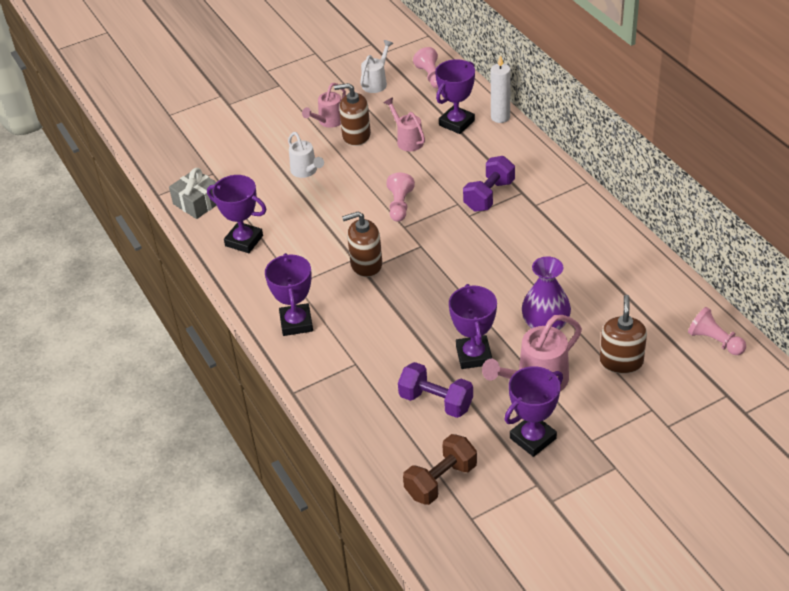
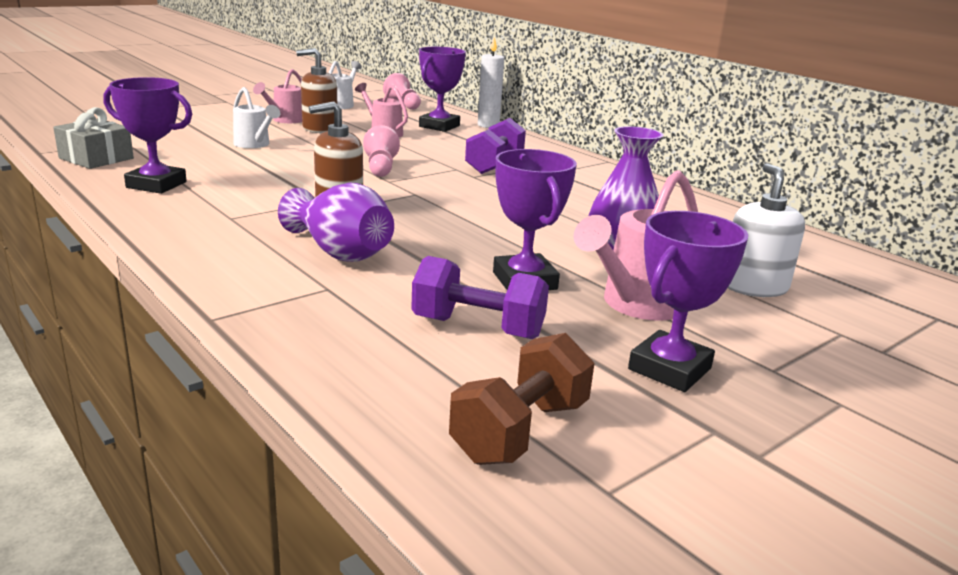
camera: 15 degrees left, 20 degrees down
purple trophy [265,253,313,336] -> none
brown soap dispenser [600,295,647,374] -> white soap dispenser [728,163,805,297]
pink pawn [688,307,746,355] -> none
none -> purple vase [278,183,394,262]

